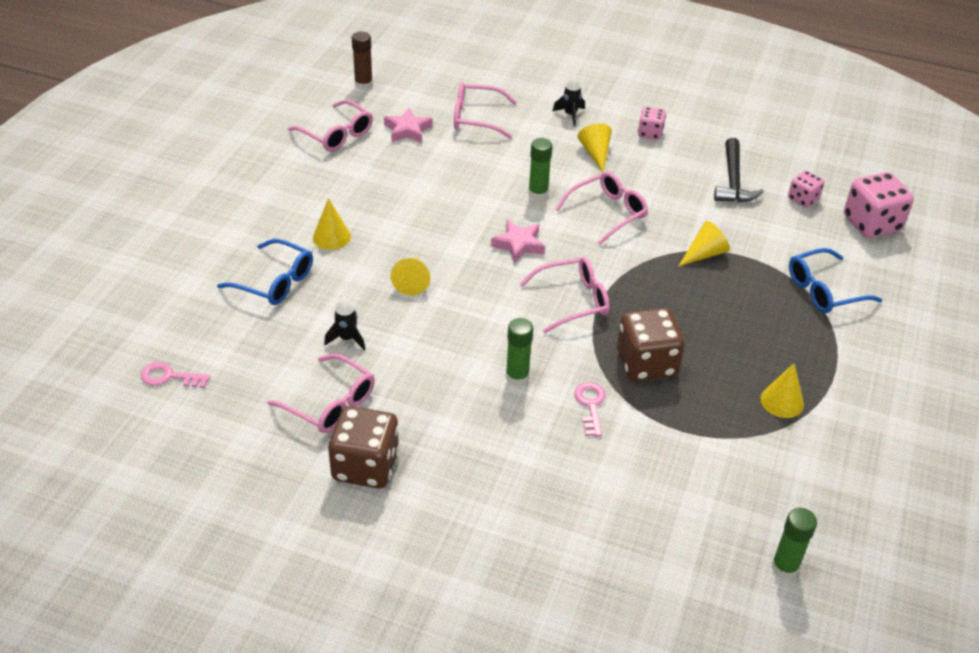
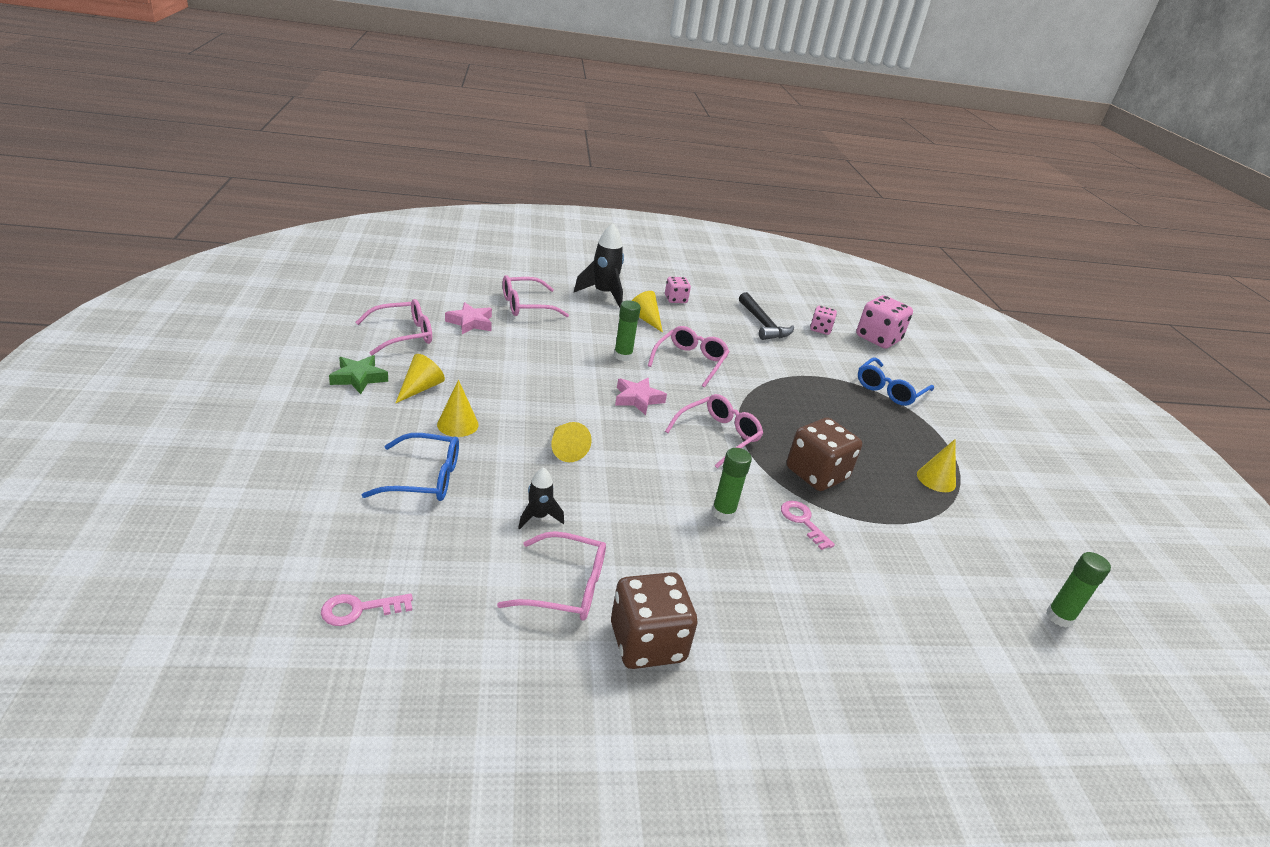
camera: 30 degrees left, 10 degrees down
pink glasses [288,100,373,151] -> pink glasses turned 45 degrees counterclockwise [356,299,432,355]
brown glue stick [352,31,373,90] -> none
black rocket [553,75,585,126] -> black rocket [574,224,624,307], size x1.77
yellow cone [679,221,730,266] -> yellow cone moved to [396,354,445,403]
none -> green star [329,355,388,394]

